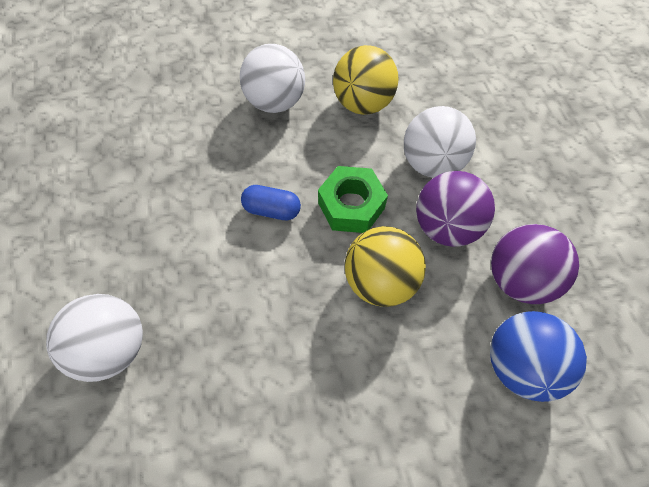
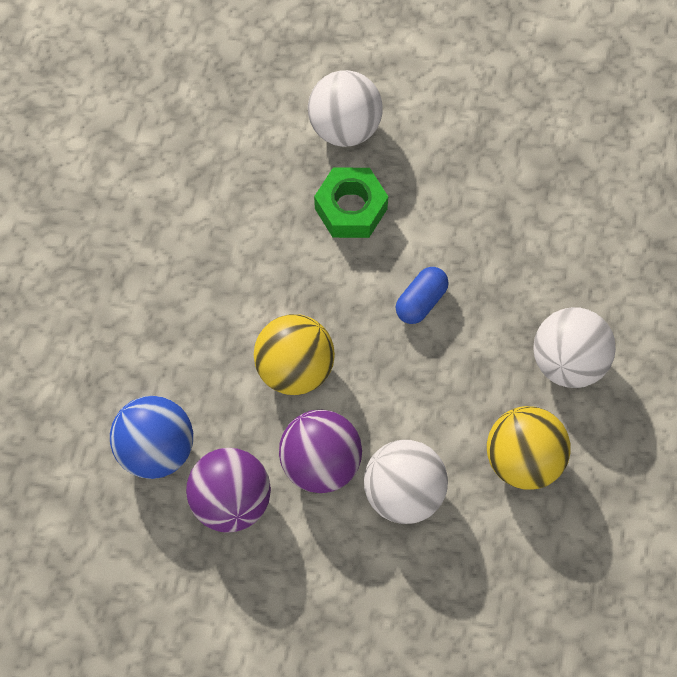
camera: 115 degrees right, 5 degrees up
green nut [318,166,388,233] -> green nut moved to [314,168,388,238]

